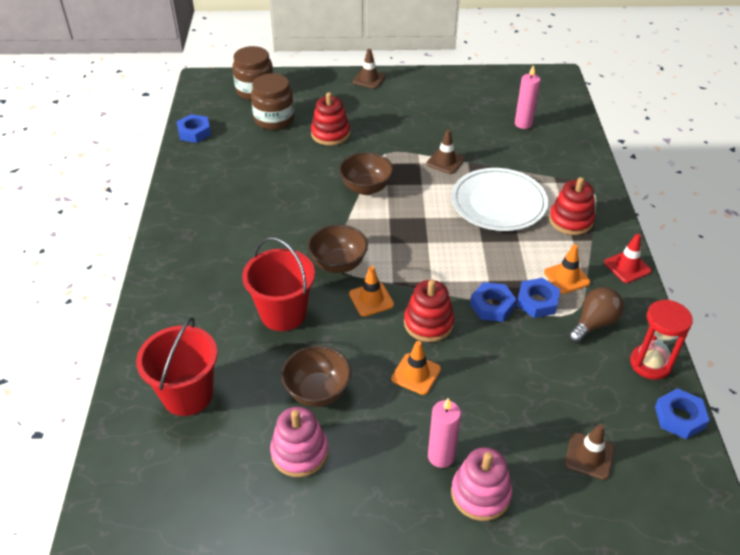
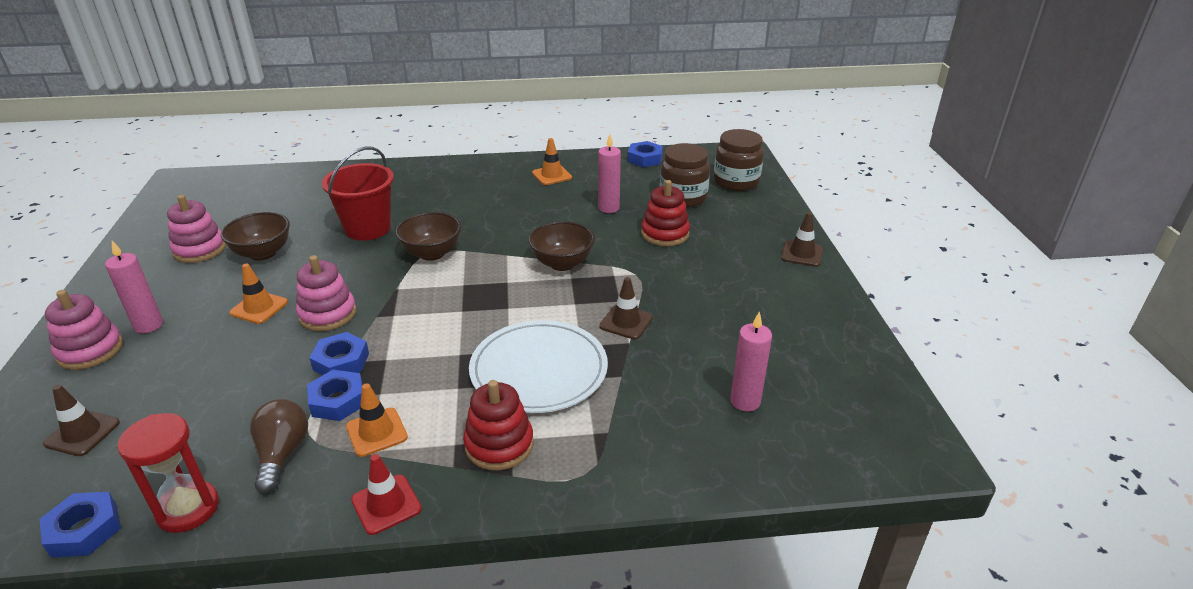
camera: 85 degrees right, 10 degrees down
red bucket [136,317,218,416] -> none
orange traffic cone [349,266,394,316] -> orange traffic cone moved to [532,138,572,185]
red stacking toy [404,279,454,342] -> pink stacking toy [296,255,356,331]
brown light bulb [568,287,624,343] -> brown light bulb turned 135 degrees counterclockwise [250,399,308,494]
none -> pink candle [598,134,621,213]

